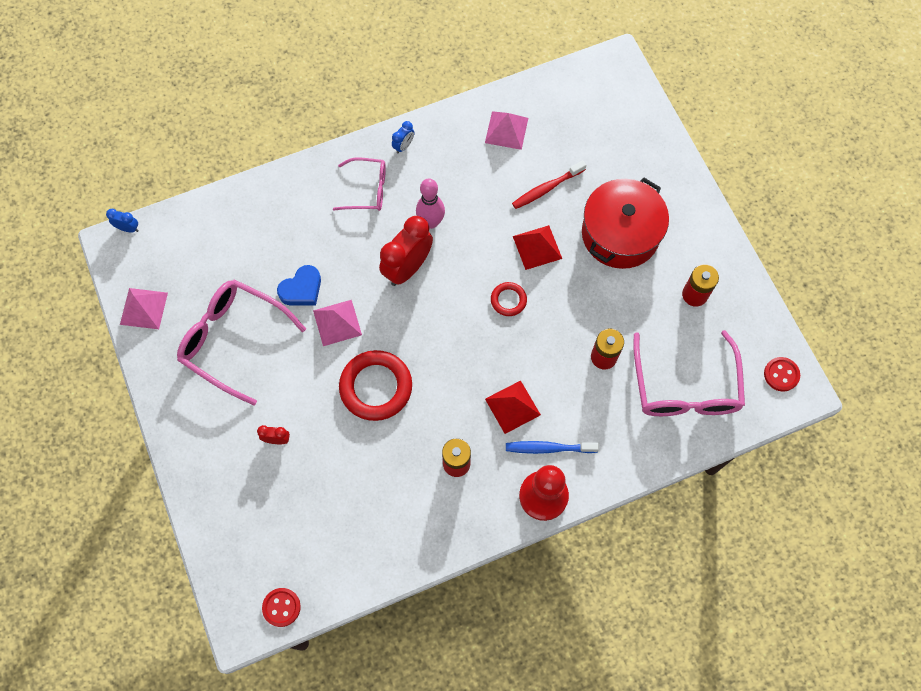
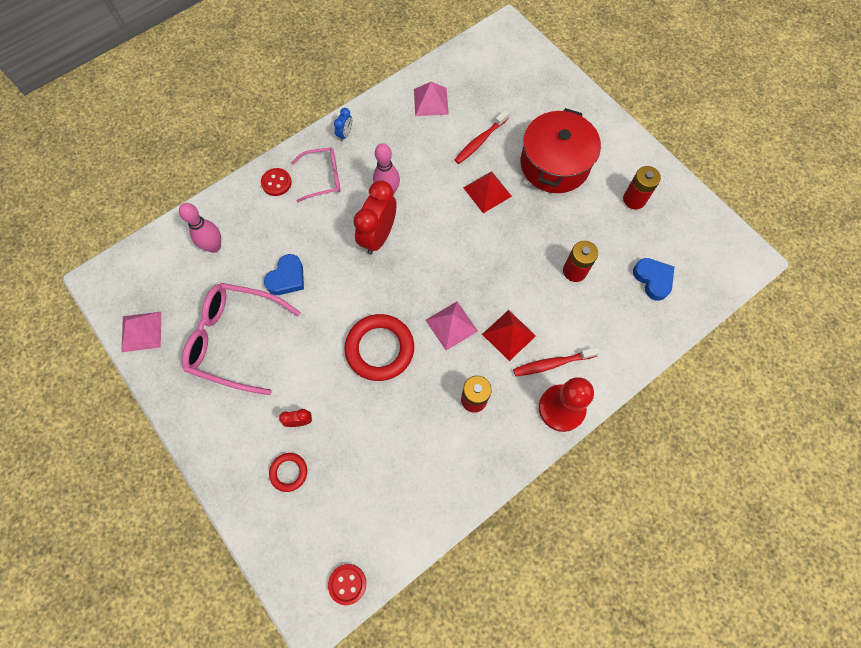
camera: 15 degrees left, 0 degrees up
blue clock [106,209,139,233] -> none
pink pyramid [313,300,362,346] -> pink pyramid moved to [426,301,478,351]
red ring [491,282,527,316] -> red ring moved to [269,453,307,492]
blue toothbrush [506,441,599,454] -> red toothbrush [513,347,600,376]
pink glasses [633,330,745,416] -> blue heart [633,258,674,301]
red button [764,357,800,391] -> red button moved to [261,168,292,196]
none -> pink bowling pin [179,203,221,253]

